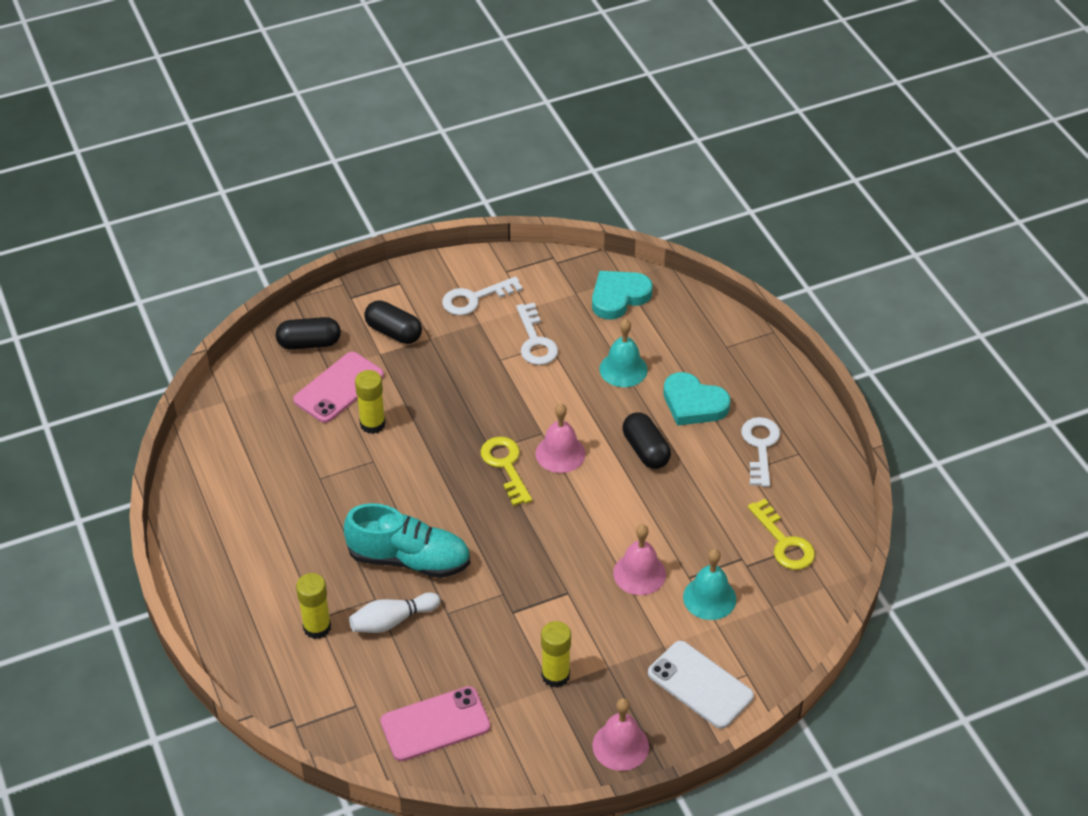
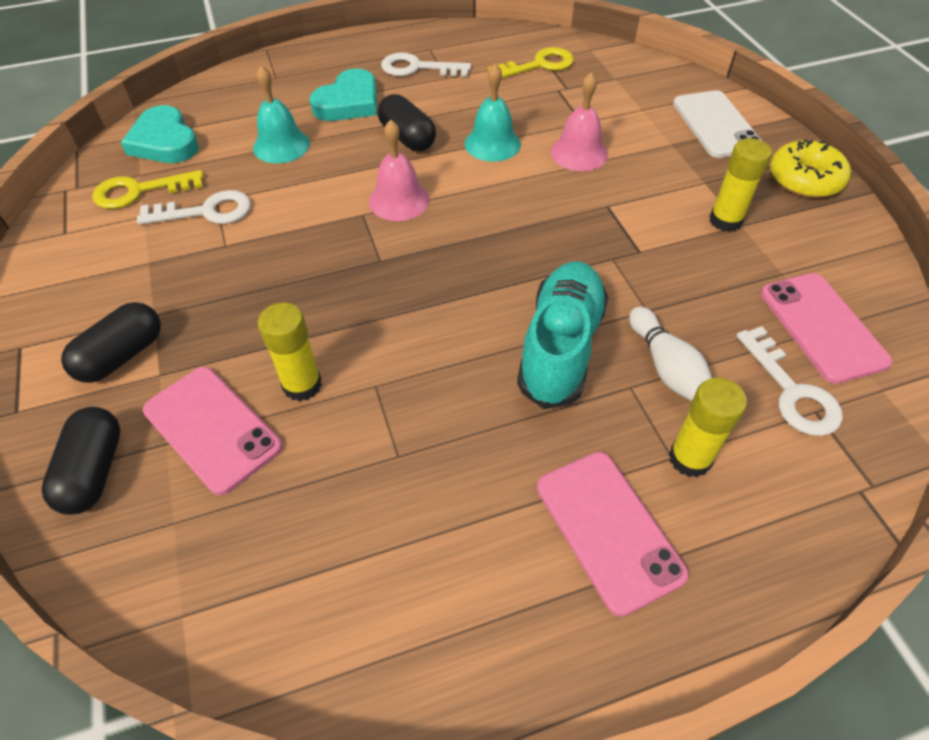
camera: 85 degrees left, 5 degrees up
white key [442,276,523,315] -> white key moved to [736,326,843,436]
yellow key [480,437,532,506] -> yellow key moved to [92,170,204,209]
pink bell [592,698,649,771] -> yellow donut [770,139,851,198]
black capsule [623,412,671,469] -> black capsule turned 75 degrees clockwise [378,94,436,151]
white phone [648,641,754,729] -> white phone turned 60 degrees counterclockwise [673,90,762,158]
turquoise bell [683,549,737,620] -> turquoise bell moved to [465,63,521,162]
none -> pink phone [537,452,689,617]

